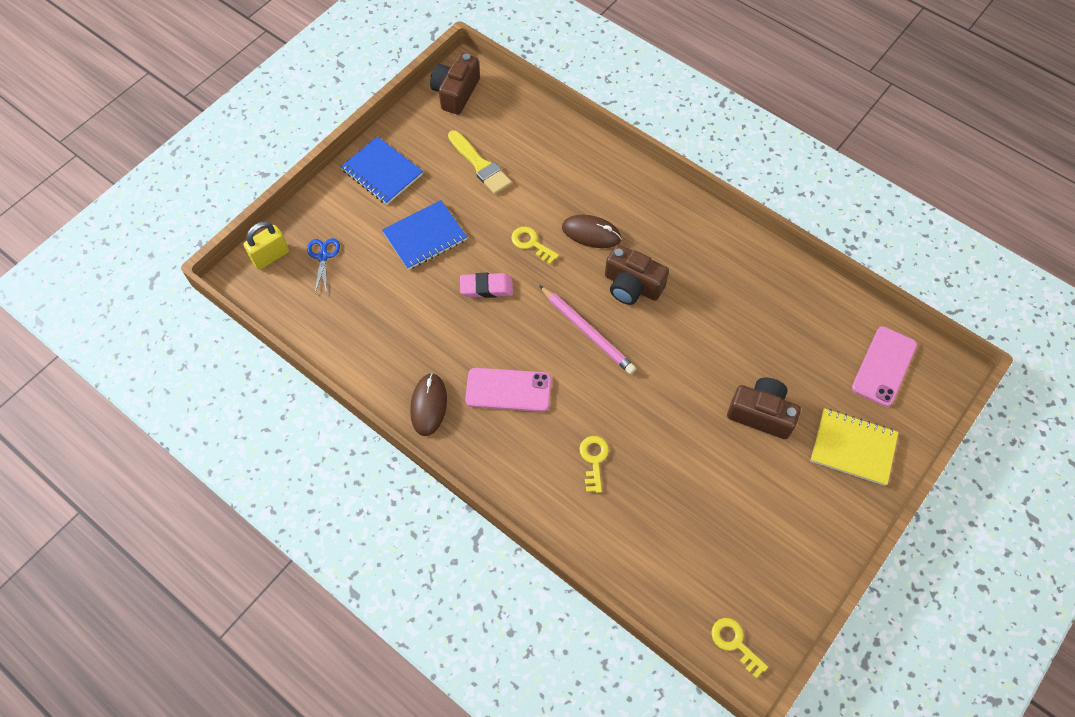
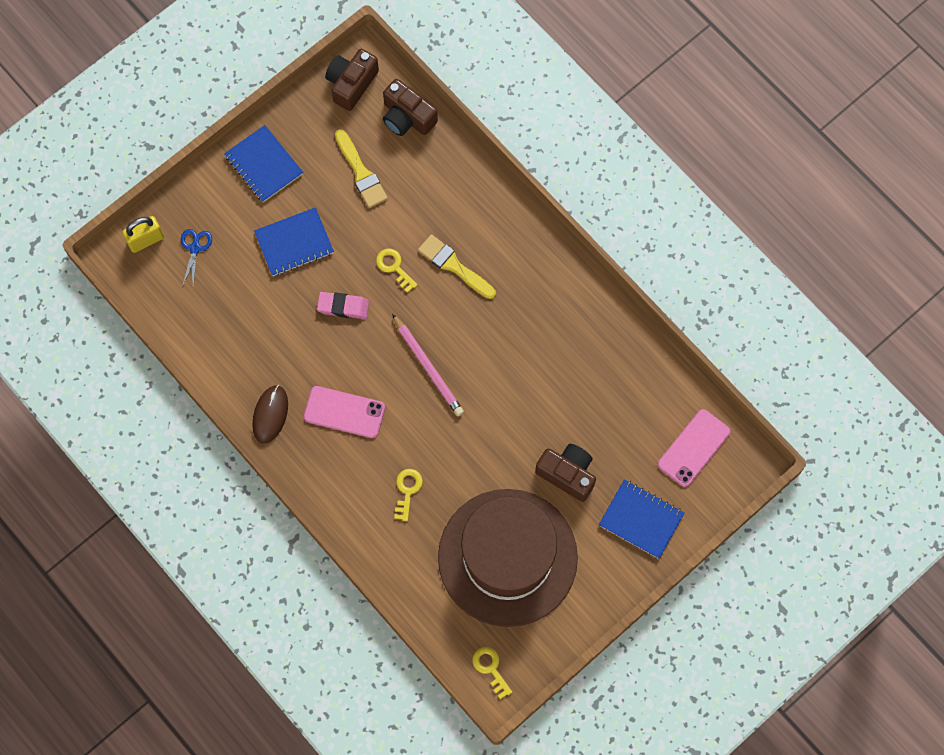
camera: 10 degrees right, 10 degrees up
brown mouse [562,215,622,248] -> yellow brush [418,234,496,299]
brown camera [605,244,669,305] -> brown camera moved to [383,79,438,136]
yellow notebook [811,408,899,486] -> blue notebook [599,479,685,559]
none -> brown hat [438,489,578,627]

